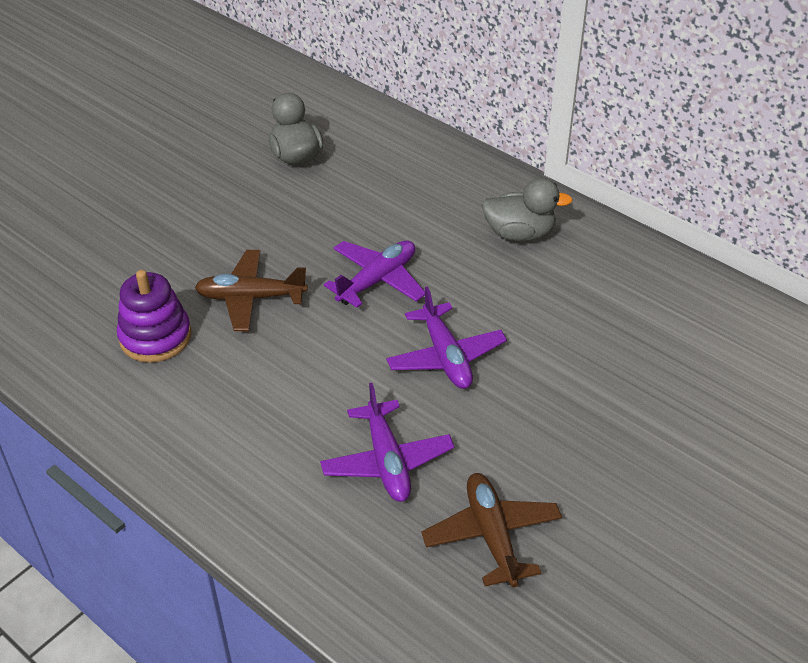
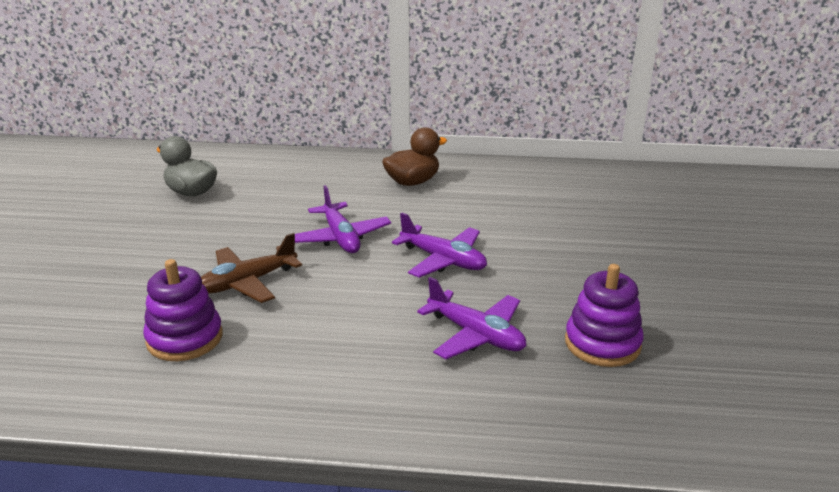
camera: 35 degrees left, 15 degrees down
purple plane [324,241,425,308] -> purple plane turned 150 degrees clockwise [295,185,391,253]
brown plane [421,473,562,587] -> purple stacking toy [565,264,643,367]
grey duck [482,178,573,242] -> brown duck [382,127,447,186]

